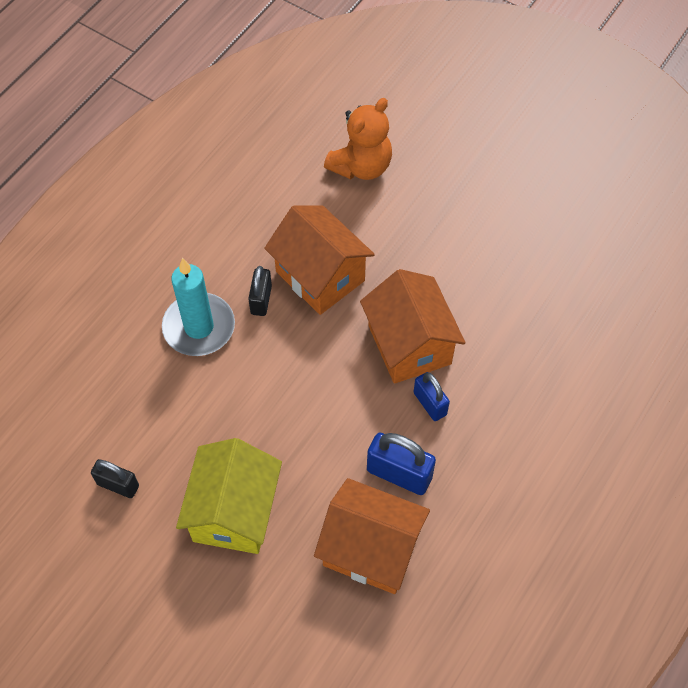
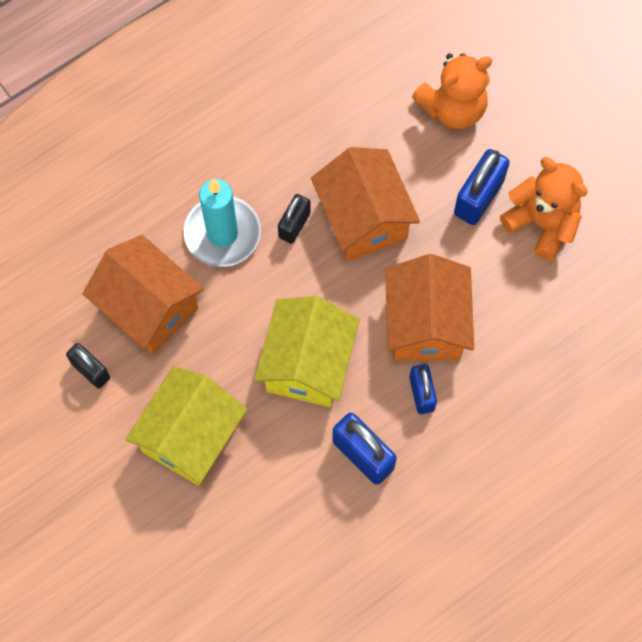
camera: 20 degrees right, 10 degrees up
orange house [314,478,430,594] -> orange house moved to [83,235,204,355]
none -> yellow house [254,296,360,407]
none -> blue padlock [454,149,510,225]
none -> orange teddy bear [500,157,588,261]

